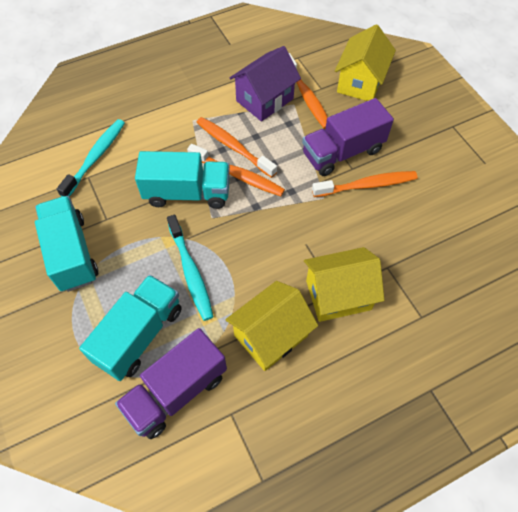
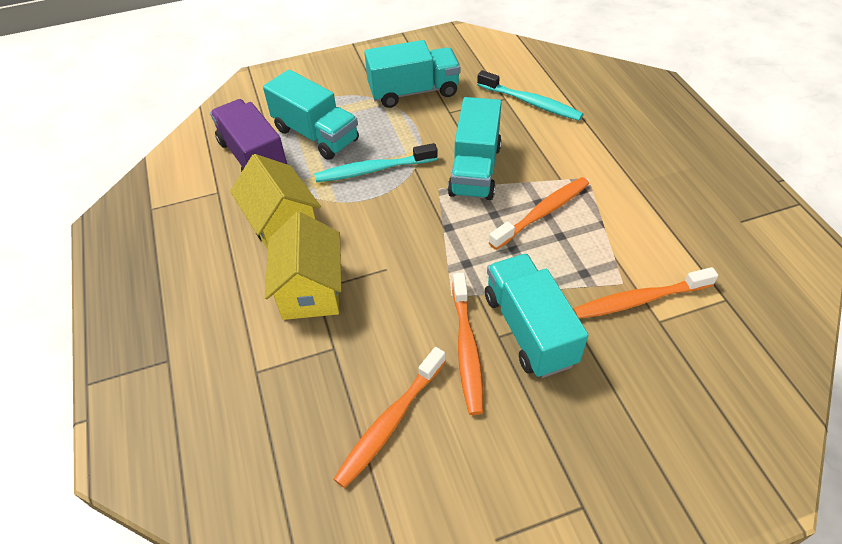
camera: 100 degrees right, 10 degrees down
orange toothbrush [187,144,285,196] -> orange toothbrush moved to [333,347,446,488]
purple house [230,46,301,122] -> none
purple truck [302,98,394,176] -> turquoise truck [485,254,589,378]
yellow house [335,24,396,101] -> none

